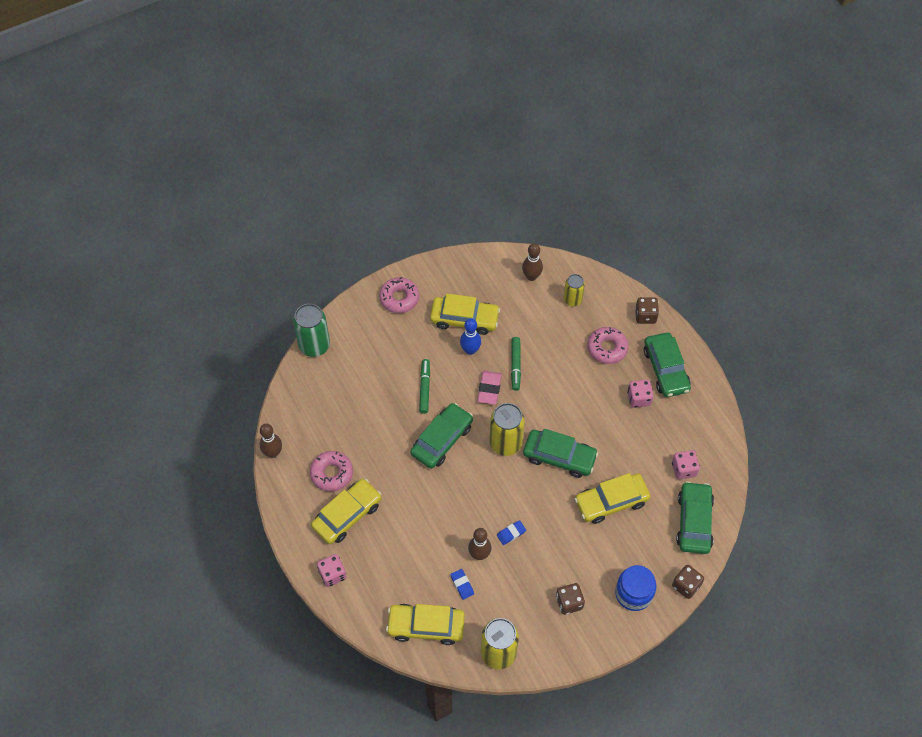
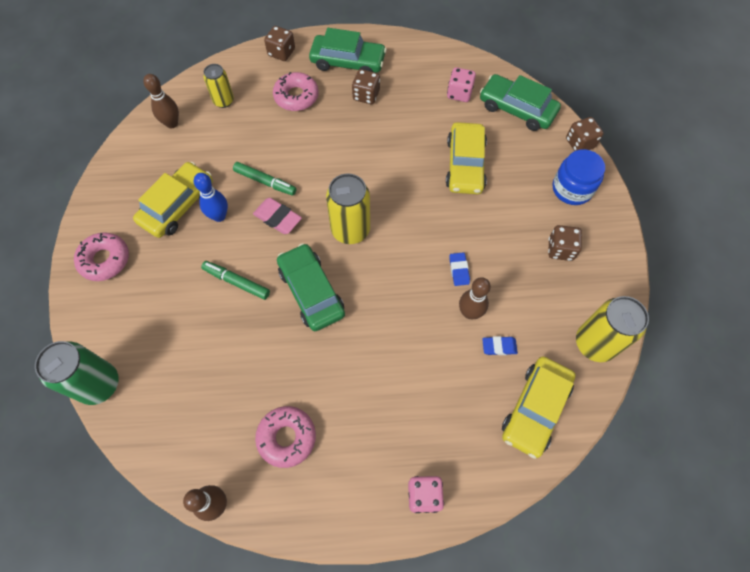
camera: 65 degrees left, 5 degrees up
yellow car [311,479,382,544] -> none
green car [523,429,598,478] -> none
pink dice [627,380,653,408] -> brown dice [352,69,380,104]

